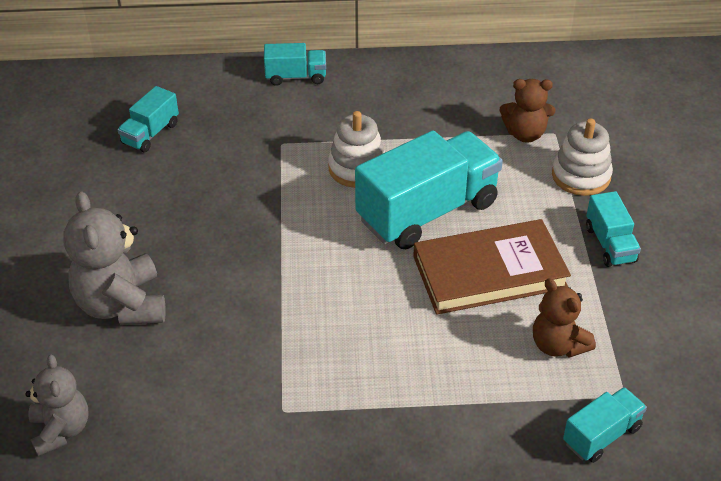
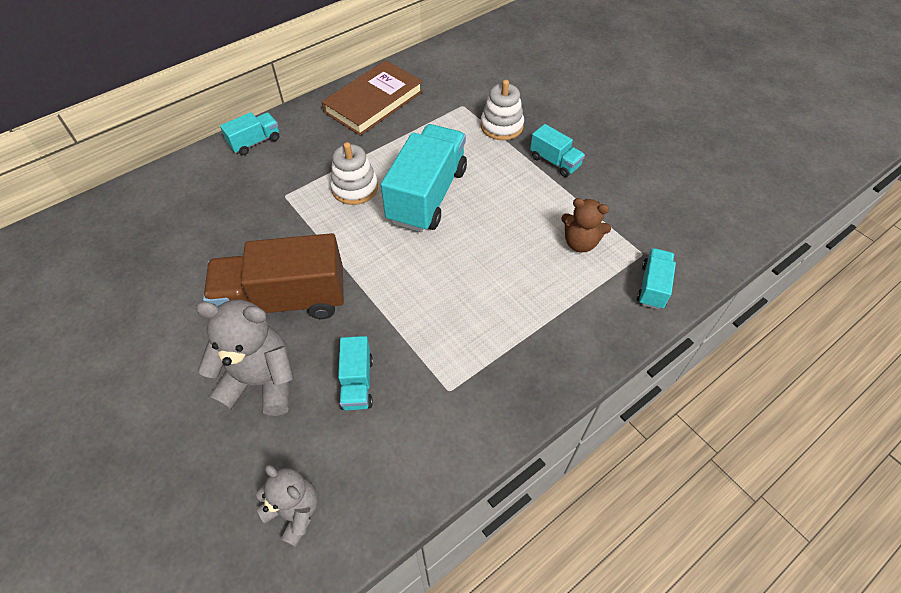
camera: 35 degrees left, 10 degrees up
grey teddy bear [63,191,166,325] -> grey teddy bear turned 150 degrees clockwise [195,300,294,416]
turquoise truck [117,86,179,152] -> turquoise truck moved to [338,336,373,410]
brown book [413,219,571,315] -> brown book moved to [322,60,423,136]
brown teddy bear [500,79,555,142] -> none
none -> brown truck [203,233,344,319]

